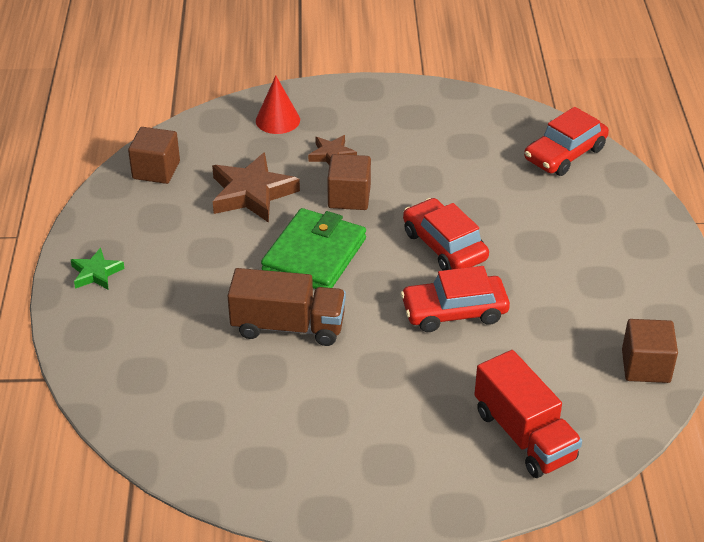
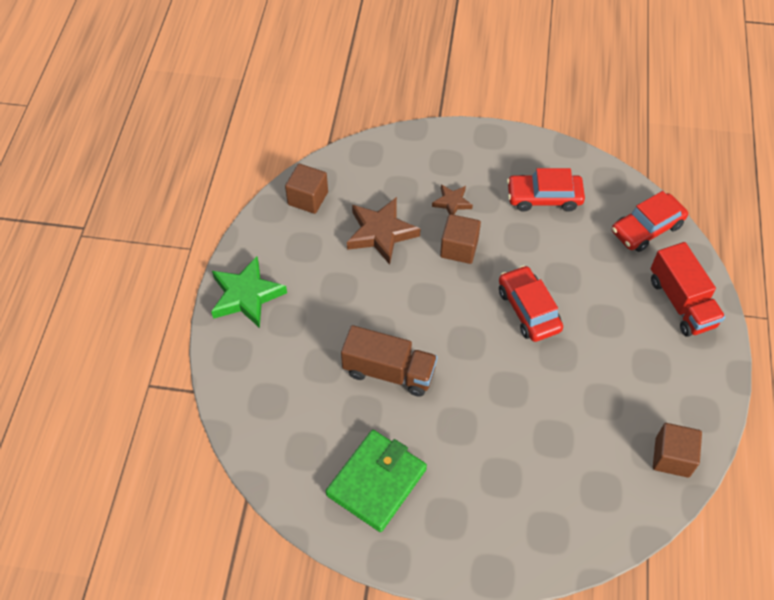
camera: 10 degrees right, 15 degrees up
green star [71,248,125,289] -> green star [211,256,287,328], size x1.81
red cone [256,76,300,134] -> none
green wallet [261,208,366,289] -> green wallet moved to [326,430,427,532]
red car [401,266,510,332] -> red car moved to [507,168,585,212]
red truck [474,350,582,478] -> red truck moved to [651,242,725,337]

